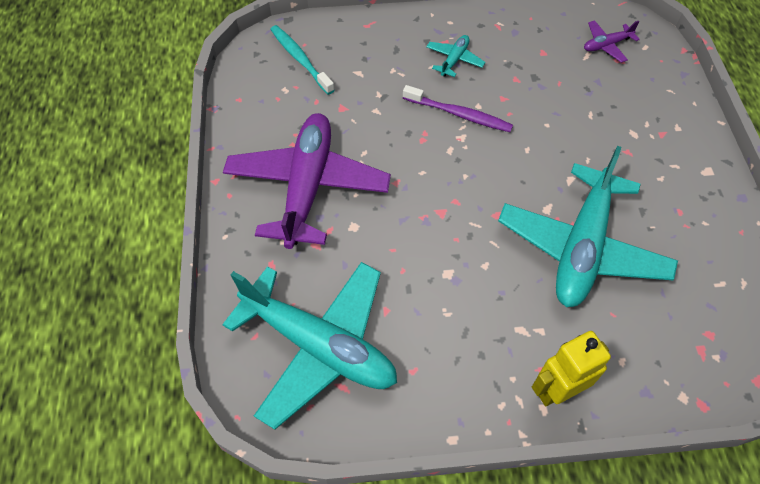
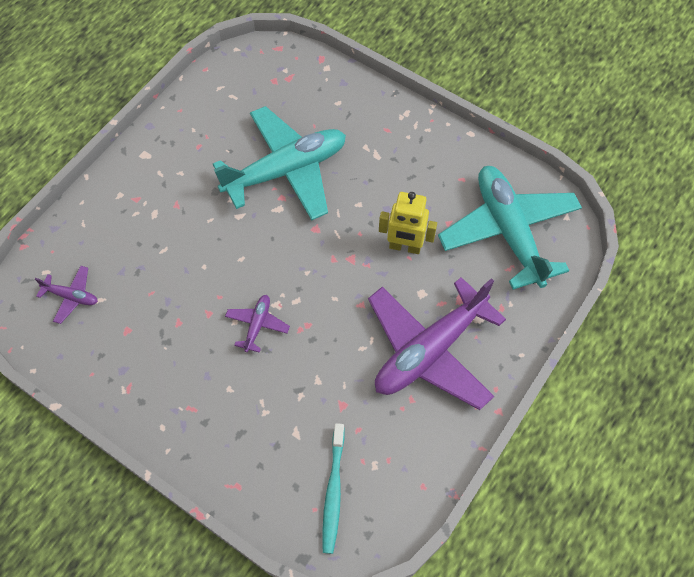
camera: 140 degrees left, 5 degrees up
purple toothbrush [403,85,513,132] -> purple plane [225,295,290,353]
turquoise plane [426,35,485,77] -> none
yellow robot [532,331,611,406] -> yellow robot moved to [379,192,437,254]

